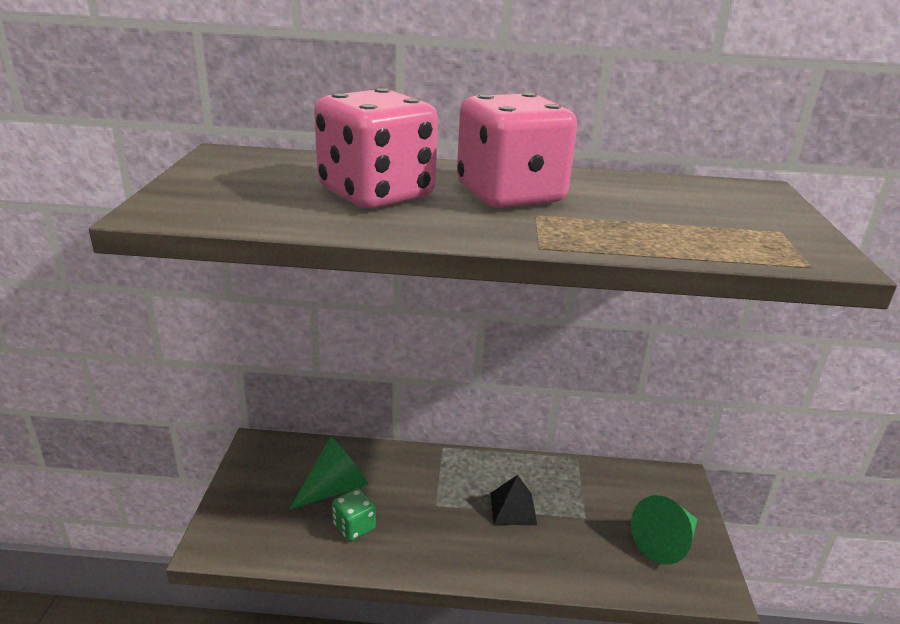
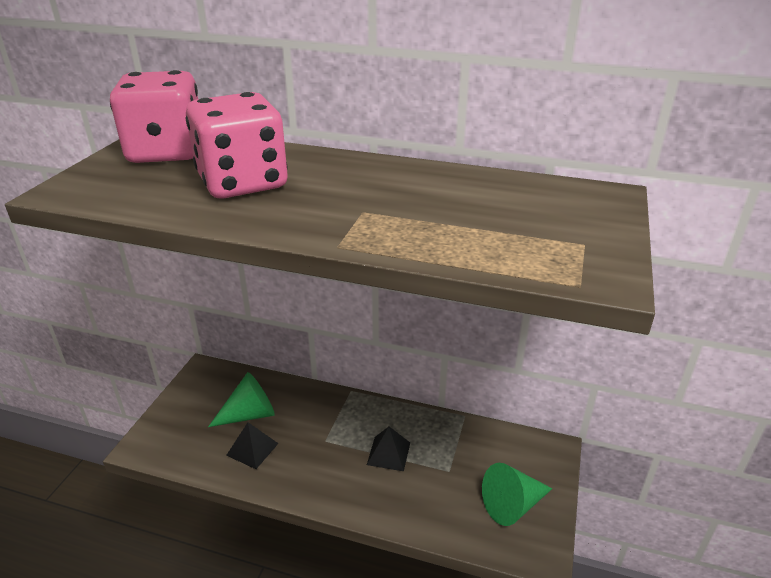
camera: 15 degrees right, 5 degrees up
green dice [332,488,376,541] -> black pyramid [226,422,279,469]
pink dice [457,93,577,208] -> pink dice moved to [110,70,198,163]

